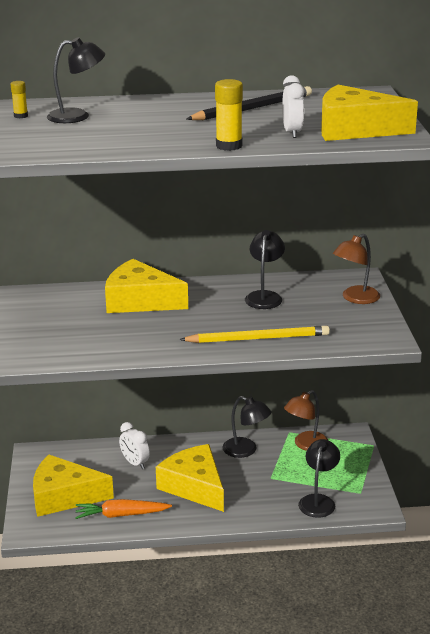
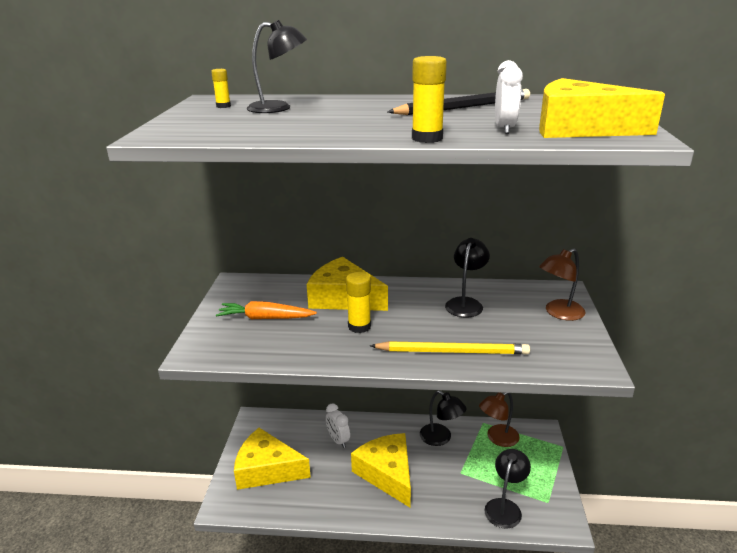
camera: 10 degrees right, 0 degrees up
orange carrot [75,499,172,519] -> orange carrot moved to [216,301,317,319]
none -> yellow glue stick [346,272,371,333]

